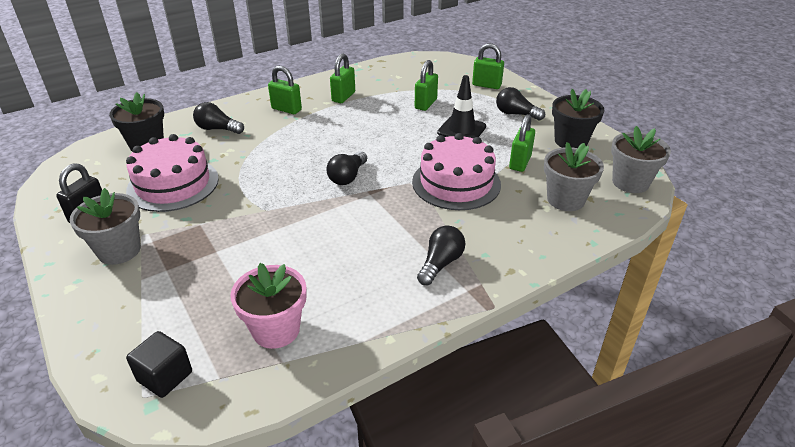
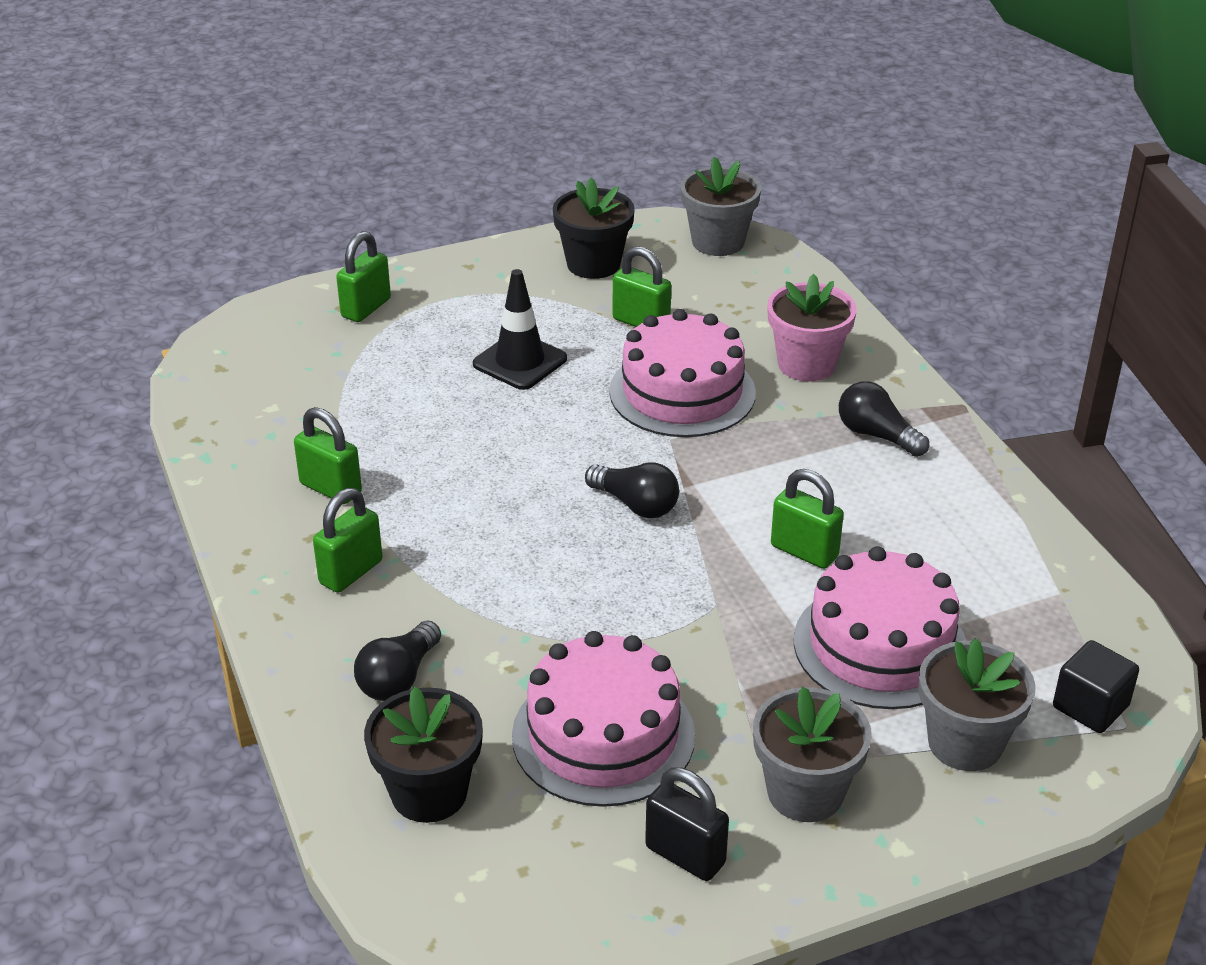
camera: 80 degrees left, 0 degrees up
pink flower pot [230,263,307,349] -> pink flower pot moved to [767,274,857,381]
green padlock [415,60,438,111] -> green padlock moved to [771,469,844,569]
black light bulb [496,87,545,121] -> none
grey flower pot [544,142,604,211] -> grey flower pot moved to [919,638,1036,771]
none -> pink cake [794,546,967,709]

